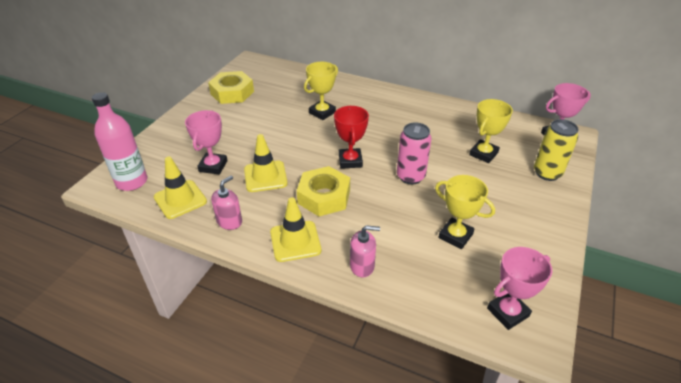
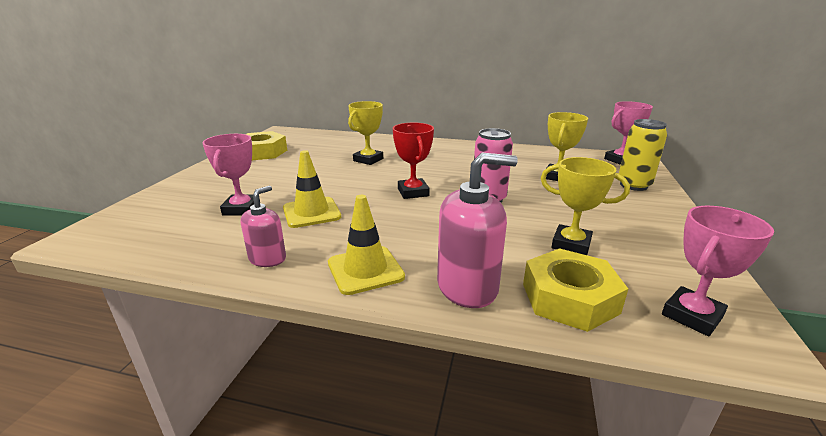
camera: 10 degrees left, 15 degrees down
pink bottle [92,92,147,191] -> none
yellow traffic cone [154,157,207,219] -> none
yellow nut [297,166,350,216] -> yellow nut moved to [523,248,628,332]
pink soap dispenser [350,225,380,278] -> pink soap dispenser [437,152,518,308], size x1.69

